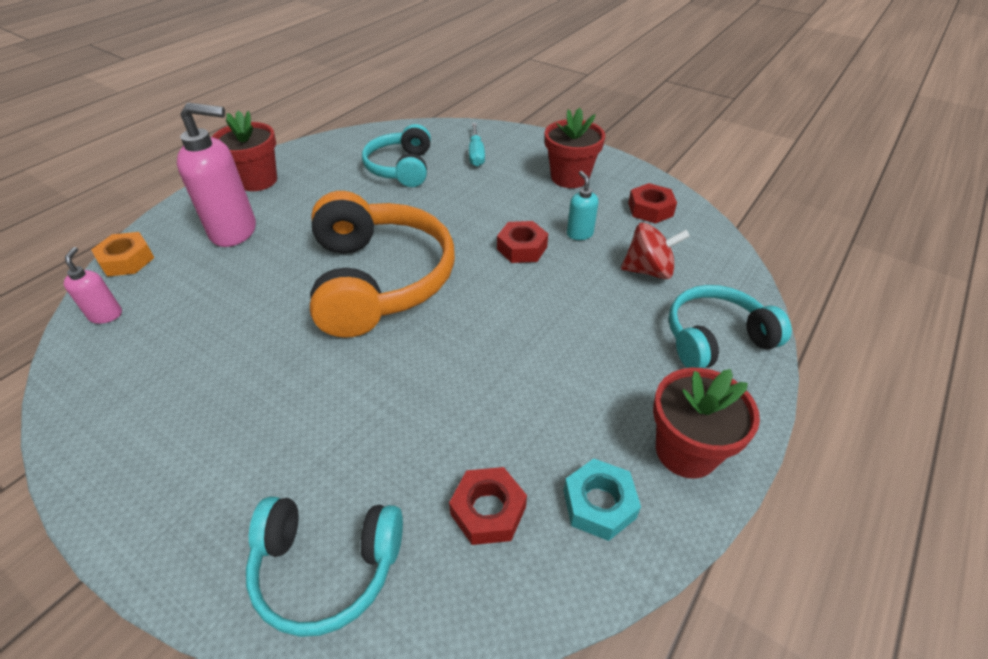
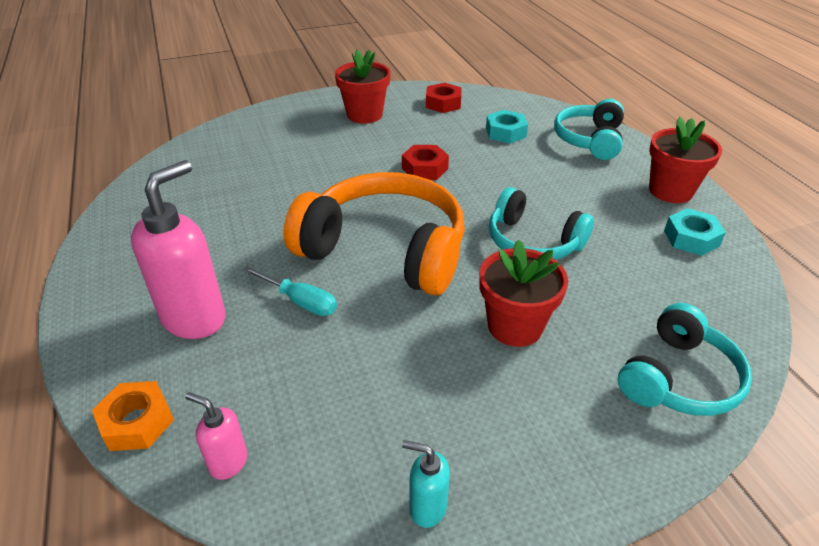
camera: 55 degrees left, 5 degrees down
red flower pot [212,111,277,191] -> red flower pot moved to [479,240,568,347]
turquoise headphones [362,124,431,187] -> turquoise headphones moved to [489,187,594,260]
red nut [449,467,527,545] -> none
turquoise screwdriver [469,123,485,167] -> turquoise screwdriver moved to [243,266,337,316]
turquoise soap dispenser [567,171,598,240] -> turquoise soap dispenser moved to [402,440,450,528]
red spinning top [621,223,690,279] -> turquoise nut [486,110,528,144]

